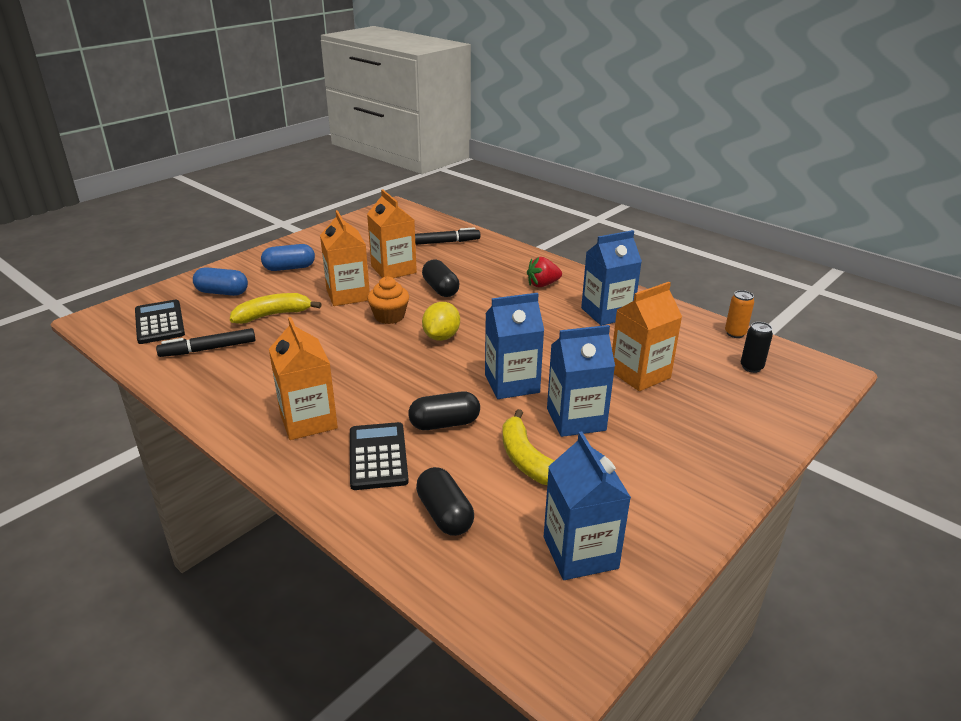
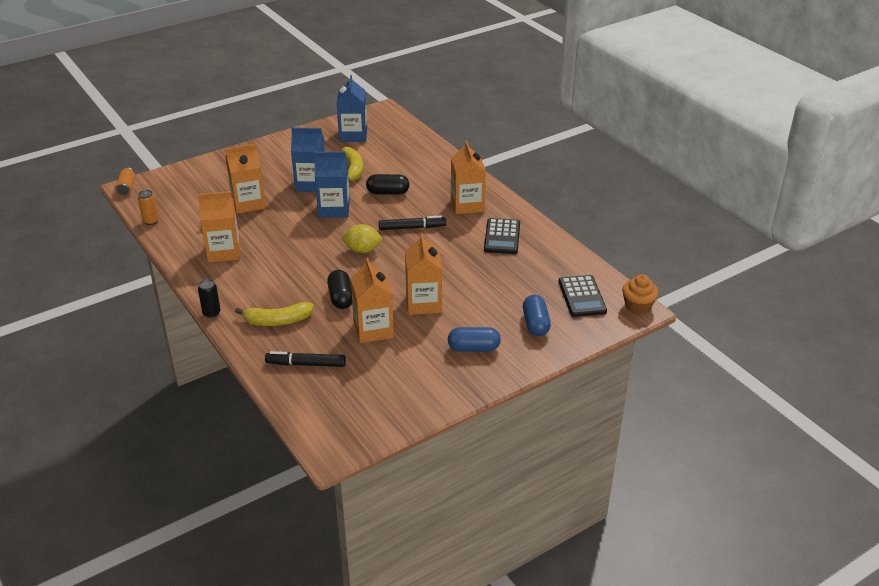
camera: 165 degrees left, 5 degrees up
black marker [156,328,256,357] -> black marker moved to [379,215,446,230]
blue capsule [193,267,248,296] -> blue capsule turned 60 degrees clockwise [523,295,551,336]
yellow banana [230,293,321,324] -> yellow banana moved to [235,302,314,326]
black calculator [350,422,409,490] -> black calculator moved to [484,218,520,254]
orange cupcake [367,276,409,324] -> orange cupcake moved to [622,274,659,314]
black capsule [416,467,474,536] -> none
yellow lemon [422,302,460,341] -> yellow lemon turned 60 degrees clockwise [341,224,382,253]
red strawberry [527,257,562,287] -> none
blue carton [581,230,642,326] -> orange carton [198,191,240,262]
black can [741,322,773,373] -> black can moved to [198,279,221,318]
none -> orange can [115,167,135,195]

